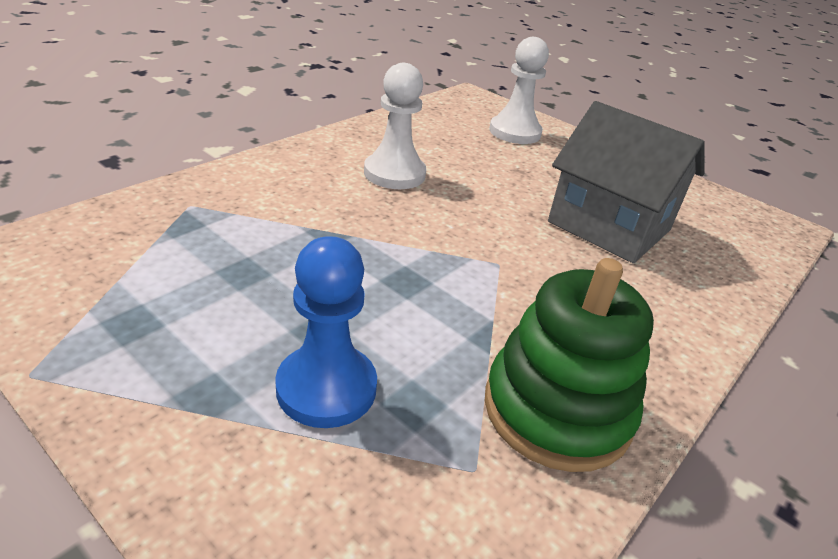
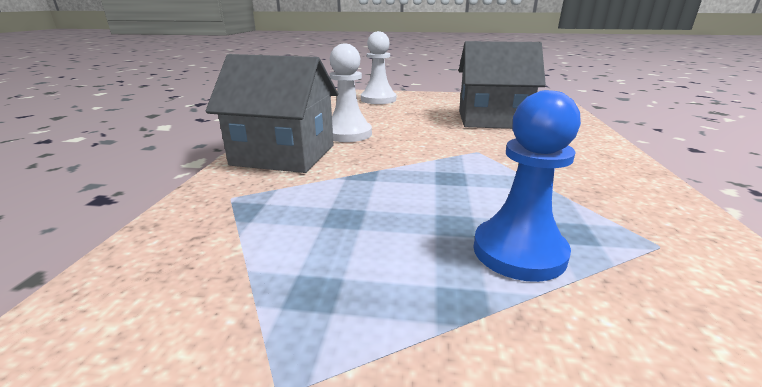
camera: 30 degrees left, 10 degrees down
green stacking toy [485,258,654,472] -> none
none -> grey house [205,54,338,173]

